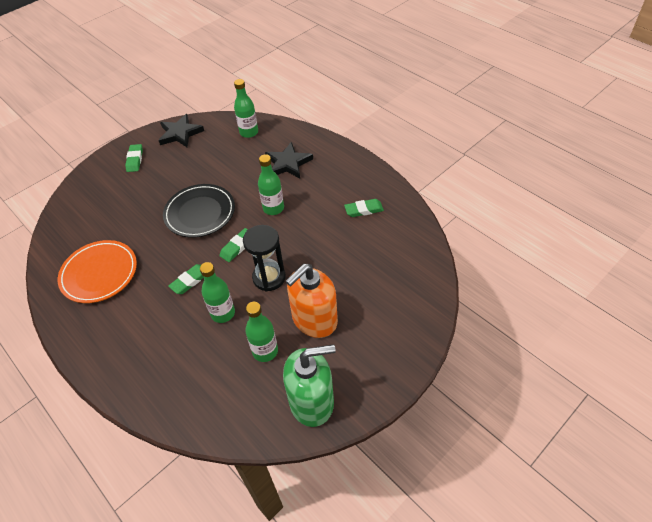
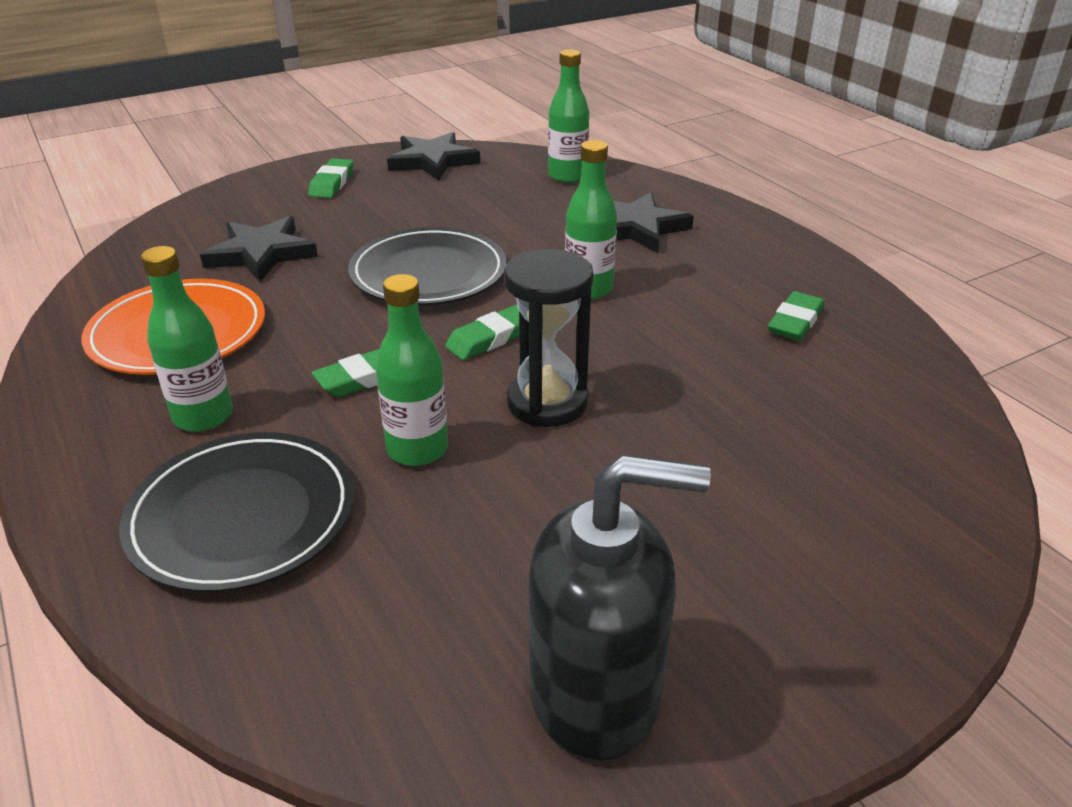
camera: 10 degrees right, 15 degrees down
green bottle [245,302,278,362] -> green bottle moved to [141,246,233,432]
green soap dispenser [283,344,336,427] -> black soap dispenser [528,455,711,761]
orange soap dispenser [286,264,338,338] -> none
green eraser [344,199,384,217] -> green eraser turned 60 degrees counterclockwise [768,291,824,341]
none -> black plate [119,432,354,593]
none -> black star [200,216,318,282]

